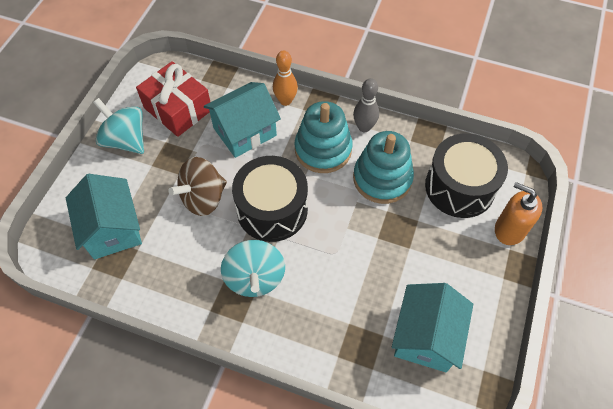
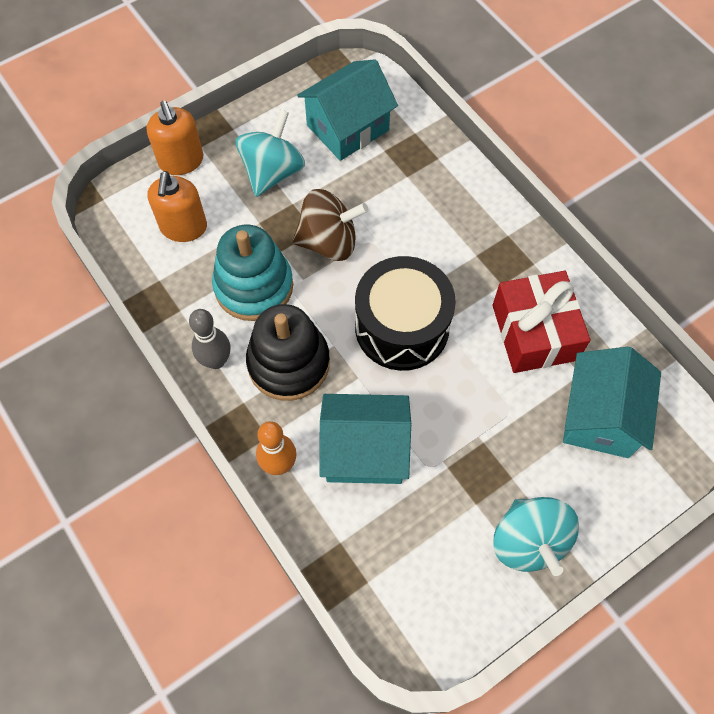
camera: 145 degrees left, 5 degrees up
red gift [136,61,210,137] -> red gift moved to [492,271,590,373]
brown spinning top [169,157,227,216] -> brown spinning top moved to [292,189,368,261]
turquoise spinning top [221,240,285,297] -> turquoise spinning top moved to [235,109,305,197]
turquoise stacking toy [295,101,353,173] -> black stacking toy [246,304,330,401]
black drum [425,134,508,218] -> orange soap dispenser [147,171,207,242]

